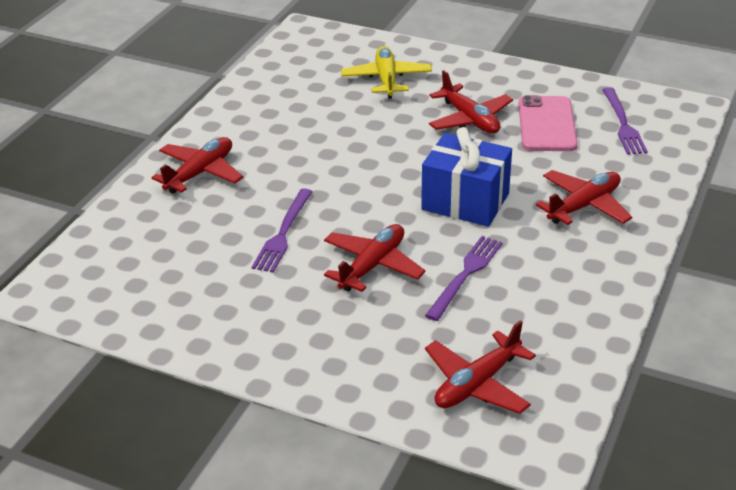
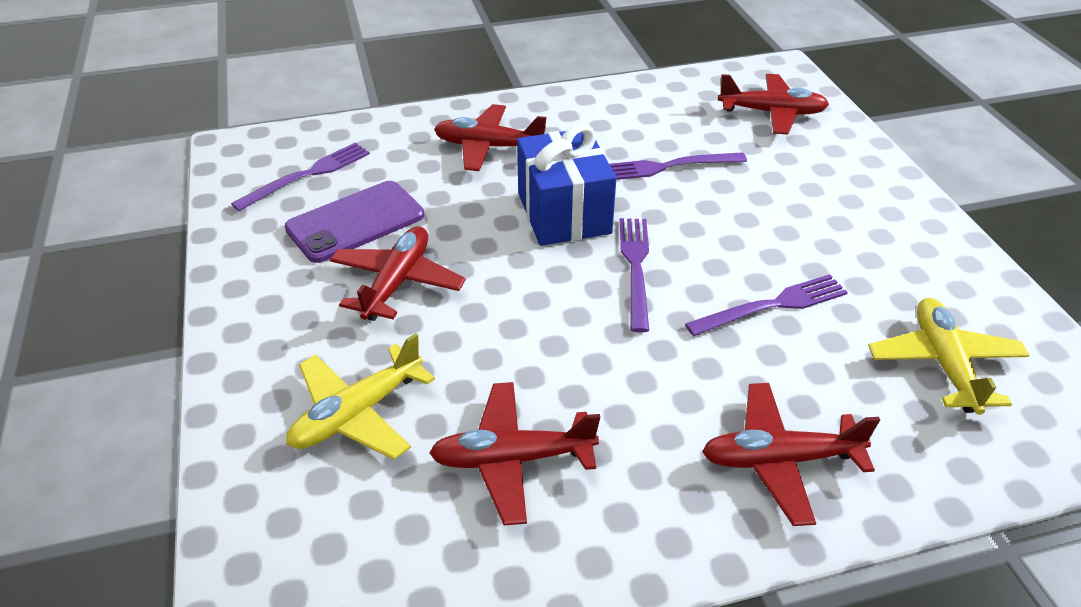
camera: 130 degrees left, 5 degrees up
red plane [324,224,426,292] -> red plane moved to [430,382,600,525]
pink phone [519,95,578,151] -> purple phone [285,181,424,263]
none -> purple fork [620,218,649,332]
none -> yellow plane [868,298,1030,415]

